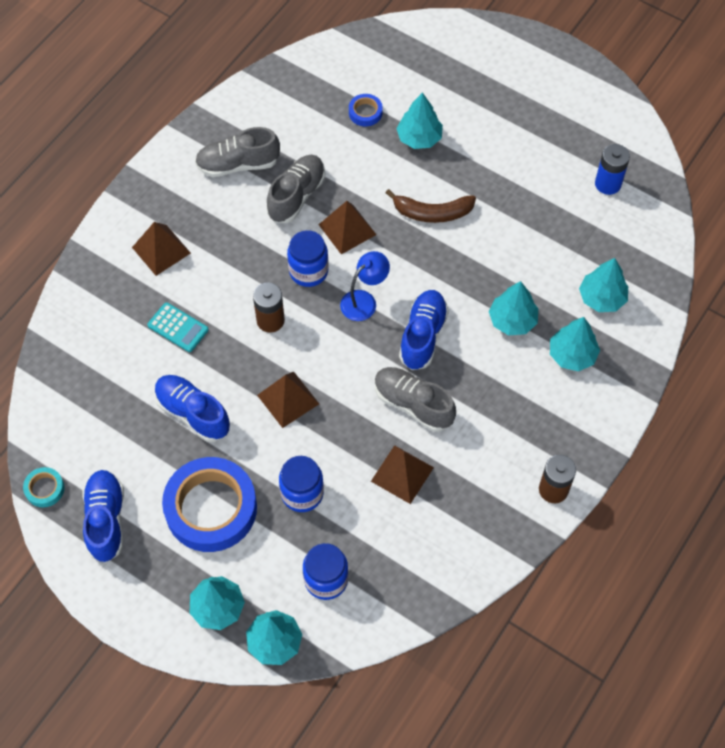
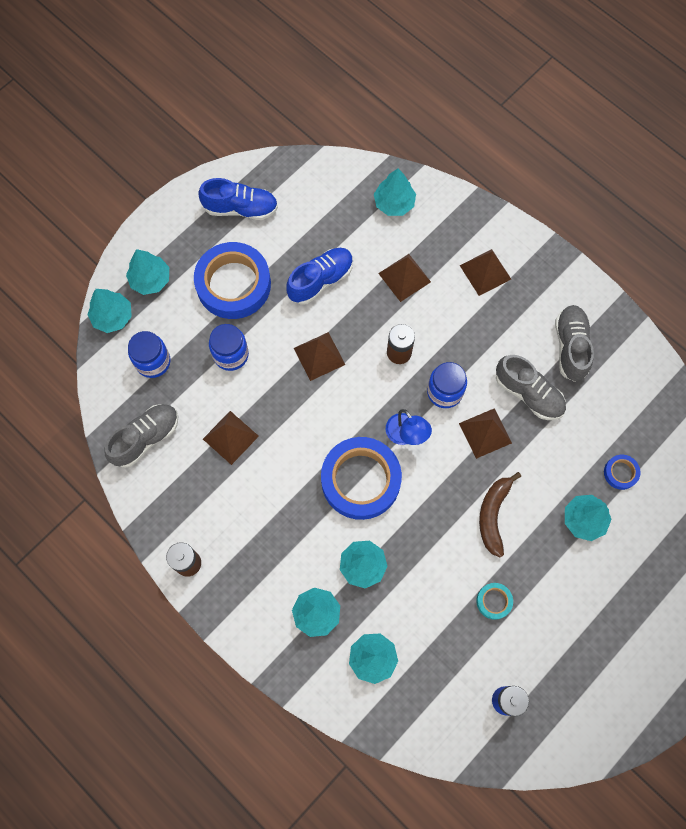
camera: 100 degrees right, 10 degrees up
turquoise tape [23,467,64,507] -> turquoise tape moved to [477,583,513,620]
turquoise calculator [147,302,209,352] -> brown pyramid [378,254,431,302]
grey shoe [375,367,456,432] -> grey shoe moved to [105,404,179,468]
blue shoe [399,290,449,370] -> blue tape [321,437,402,520]
none -> turquoise tree [374,168,416,216]

